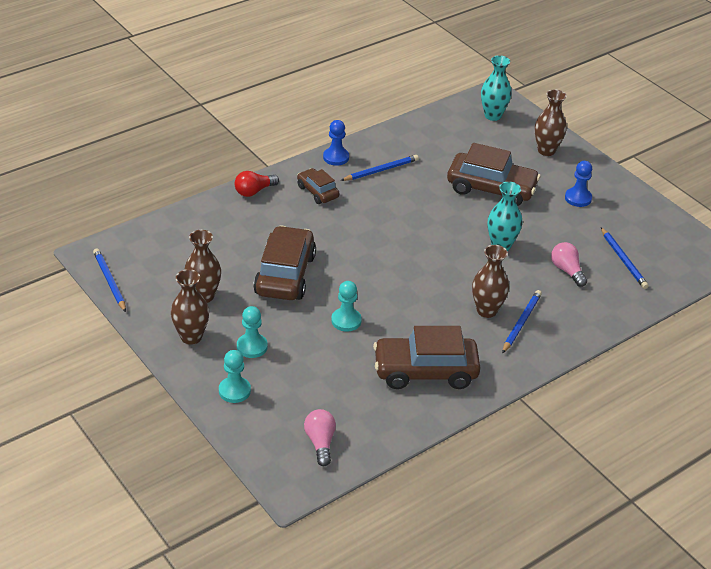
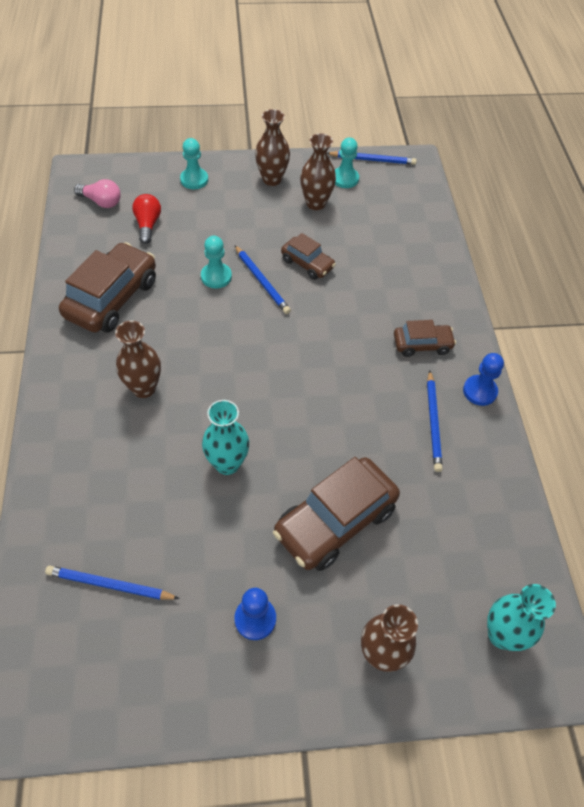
camera: 120 degrees right, 15 degrees up
red light bulb [235,171,279,197] -> red light bulb moved to [132,194,161,244]
turquoise pawn [237,306,268,358] -> turquoise pawn moved to [335,138,359,188]
brown car [253,226,316,300] -> brown car [281,233,336,280], size x0.55
blue pencil [502,290,542,354] -> blue pencil moved to [235,245,291,314]
pink light bulb [551,242,587,287] -> none

